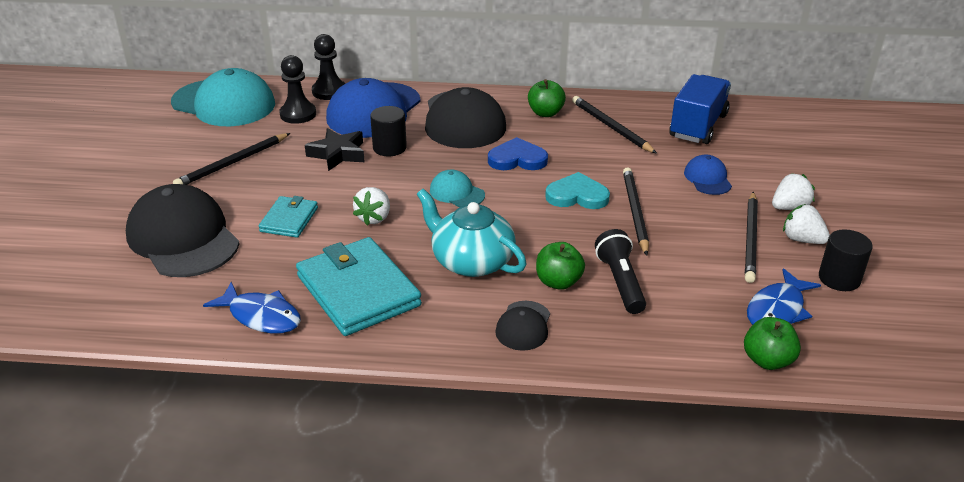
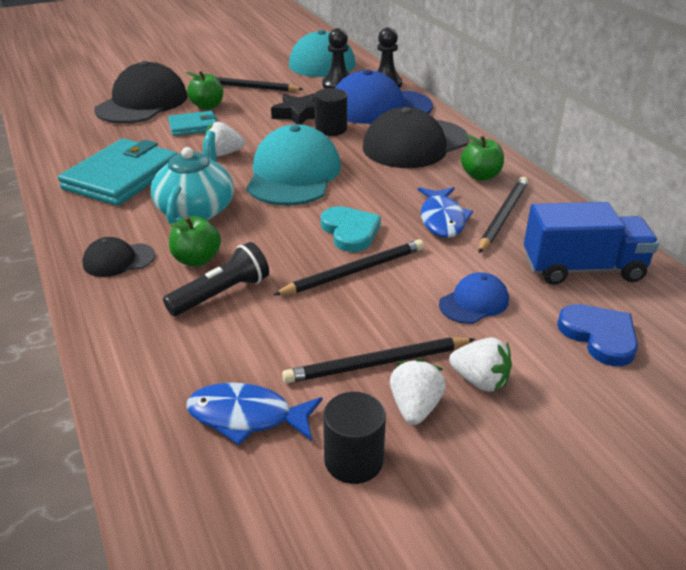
camera: 60 degrees right, 0 degrees up
blue fish [203,282,301,334] -> blue fish moved to [418,187,473,238]
turquoise cap [430,170,485,207] -> turquoise cap [246,125,341,205], size x2.09
blue heart [488,137,548,170] -> blue heart moved to [557,304,638,366]
green apple [744,317,801,370] -> green apple moved to [186,71,223,110]

